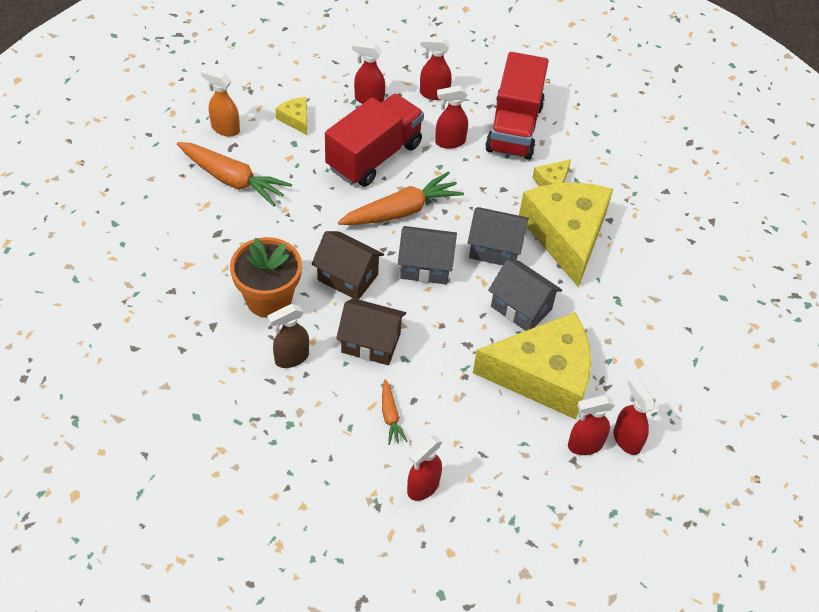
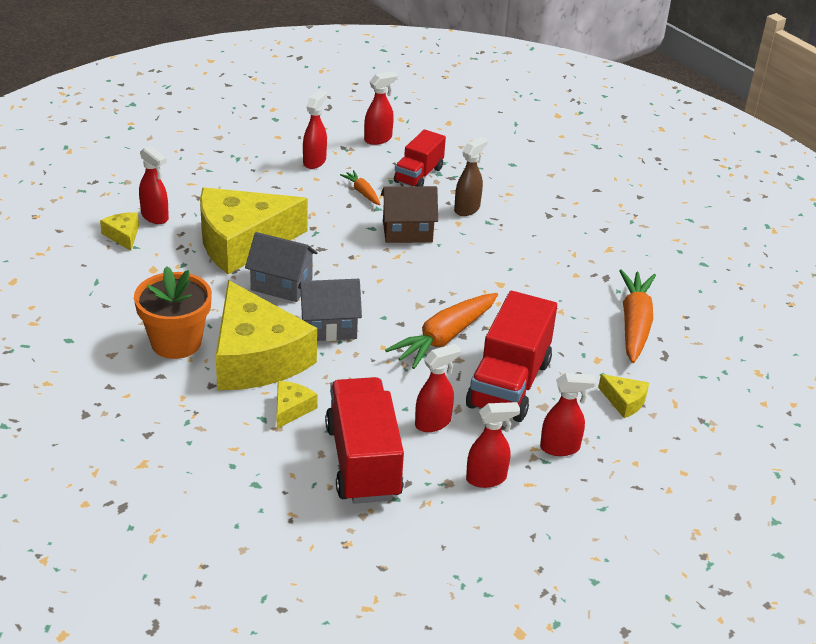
camera: 160 degrees right, 15 degrees down
orange carrot [177,142,292,207] -> orange carrot turned 90 degrees clockwise [619,269,656,363]
orange spray bottle [201,68,240,137] -> none
orange flower pot [230,237,302,318] -> orange flower pot moved to [134,266,212,359]
brown house [312,231,384,300] -> none
grey house [398,226,457,285] -> none
red spray bottle [568,395,615,455] -> red spray bottle moved to [364,71,398,145]
none -> yellow cheese [100,212,139,251]
none -> red truck [394,129,446,186]

